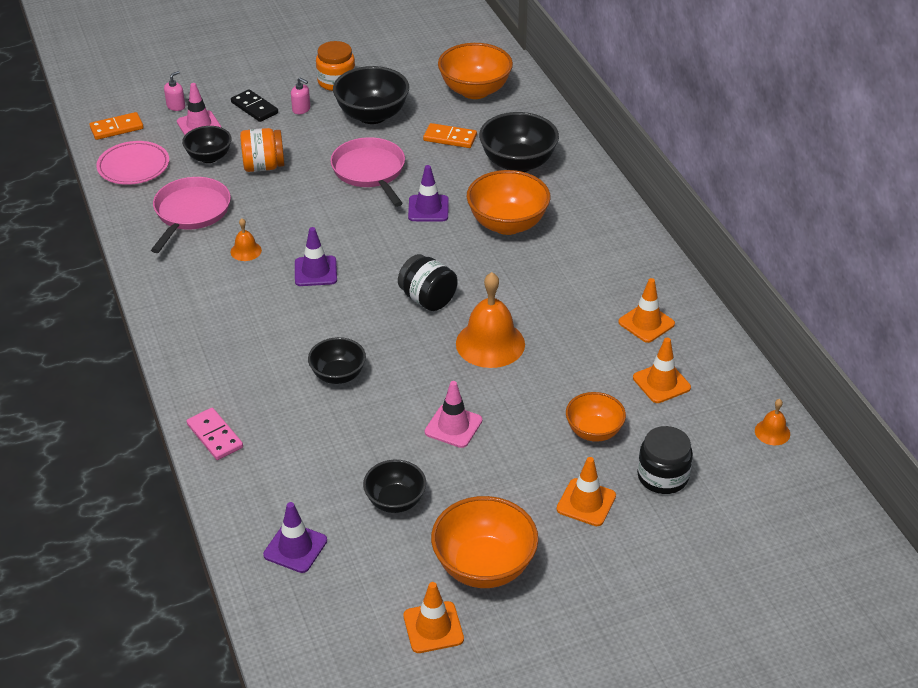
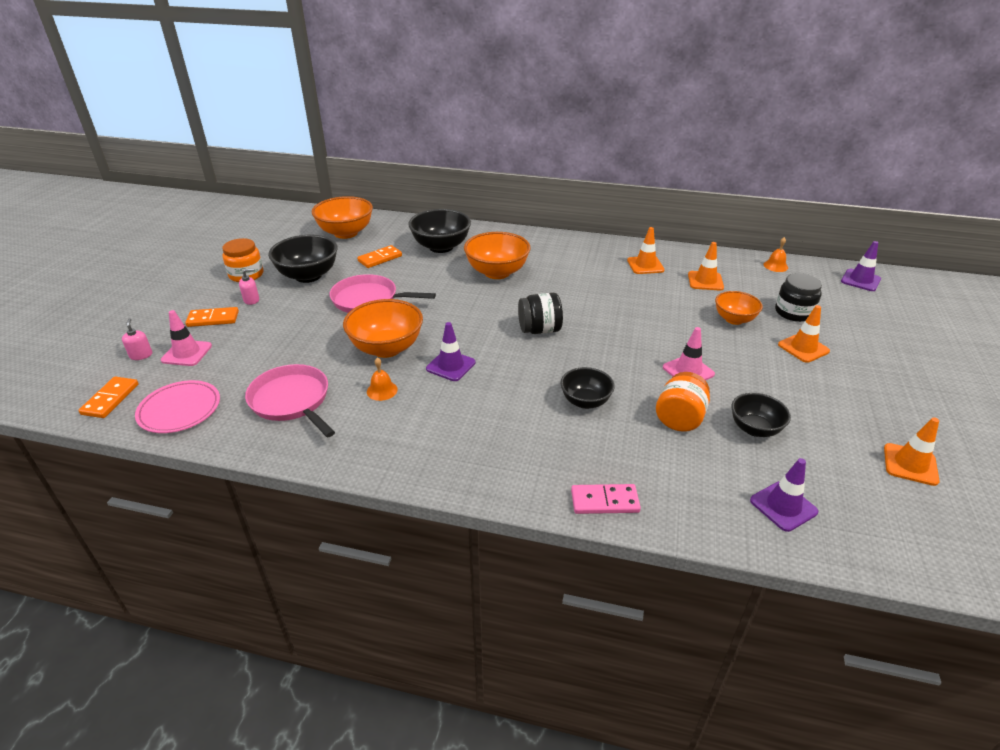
camera: 55 degrees left, 5 degrees down
black bowl [182,126,232,163] -> none
black domino [231,89,278,122] -> orange domino [185,307,239,327]
orange jar [240,128,285,172] -> orange jar moved to [656,372,710,432]
purple traffic cone [408,165,449,221] -> purple traffic cone moved to [841,241,881,291]
orange bowl [431,496,538,588] -> orange bowl moved to [343,299,423,358]
orange bell [456,272,525,368] -> none

